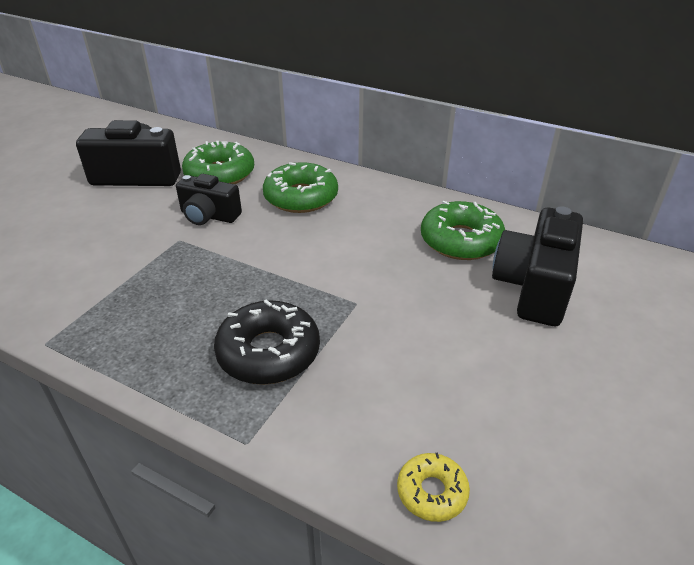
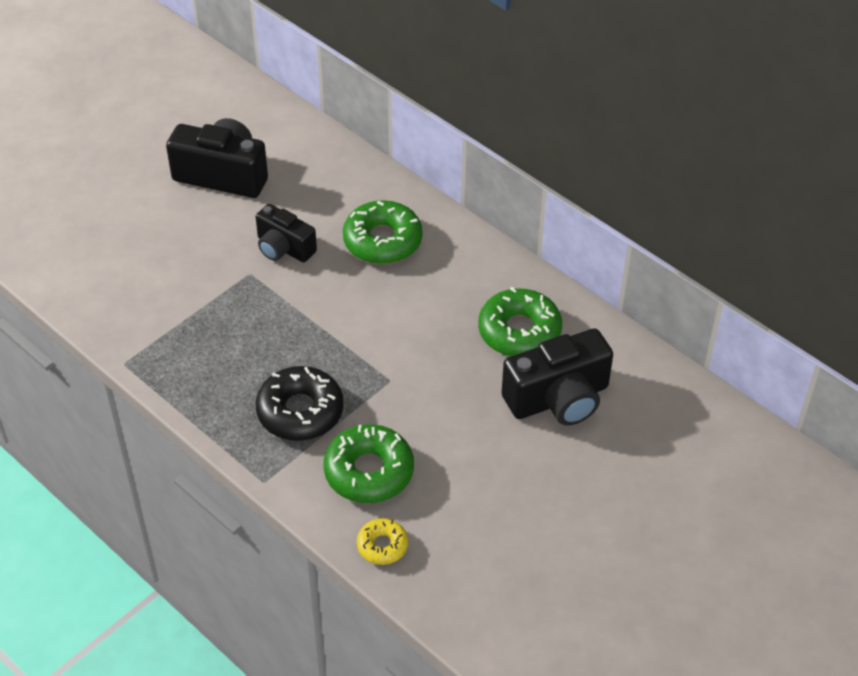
camera: 15 degrees right, 10 degrees up
green donut [182,141,254,184] -> green donut moved to [324,424,414,503]
black camera [492,207,583,326] -> black camera turned 150 degrees counterclockwise [501,328,613,426]

